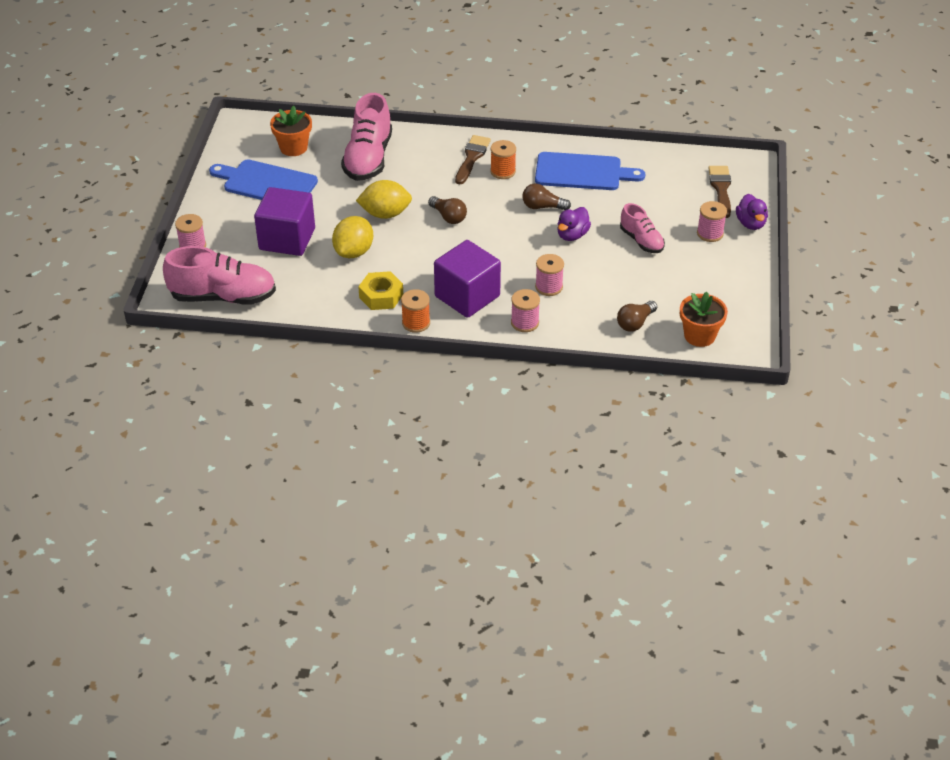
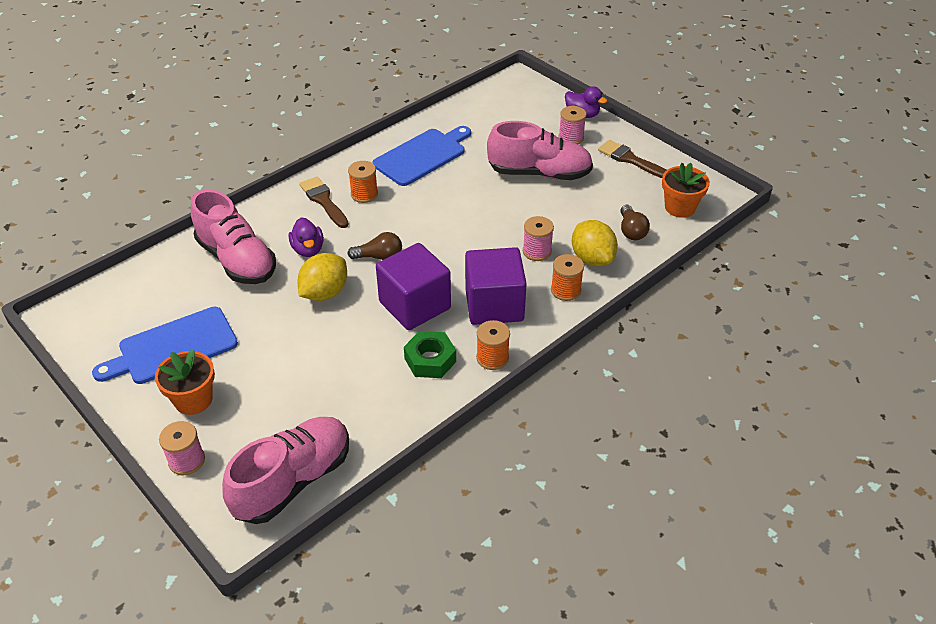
camera: 50 degrees left, 0 degrees up
purple cube [254,187,315,256] -> purple cube moved to [376,243,451,330]
orange flower pot [270,106,312,156] -> orange flower pot moved to [155,349,215,415]
yellow lemon [332,216,373,258] -> yellow lemon moved to [572,220,618,266]
yellow nut [358,271,403,310] -> green nut [404,331,456,378]
pink spool [511,289,540,332] -> orange spool [551,254,584,301]
brown light bulb [522,183,571,210] -> none
purple duck [557,207,591,241] -> purple duck moved to [289,217,324,257]
pink shoe [620,203,665,253] -> pink shoe [487,121,593,180], size x1.75
brown brush [708,166,731,218] -> brown brush moved to [598,140,666,178]

